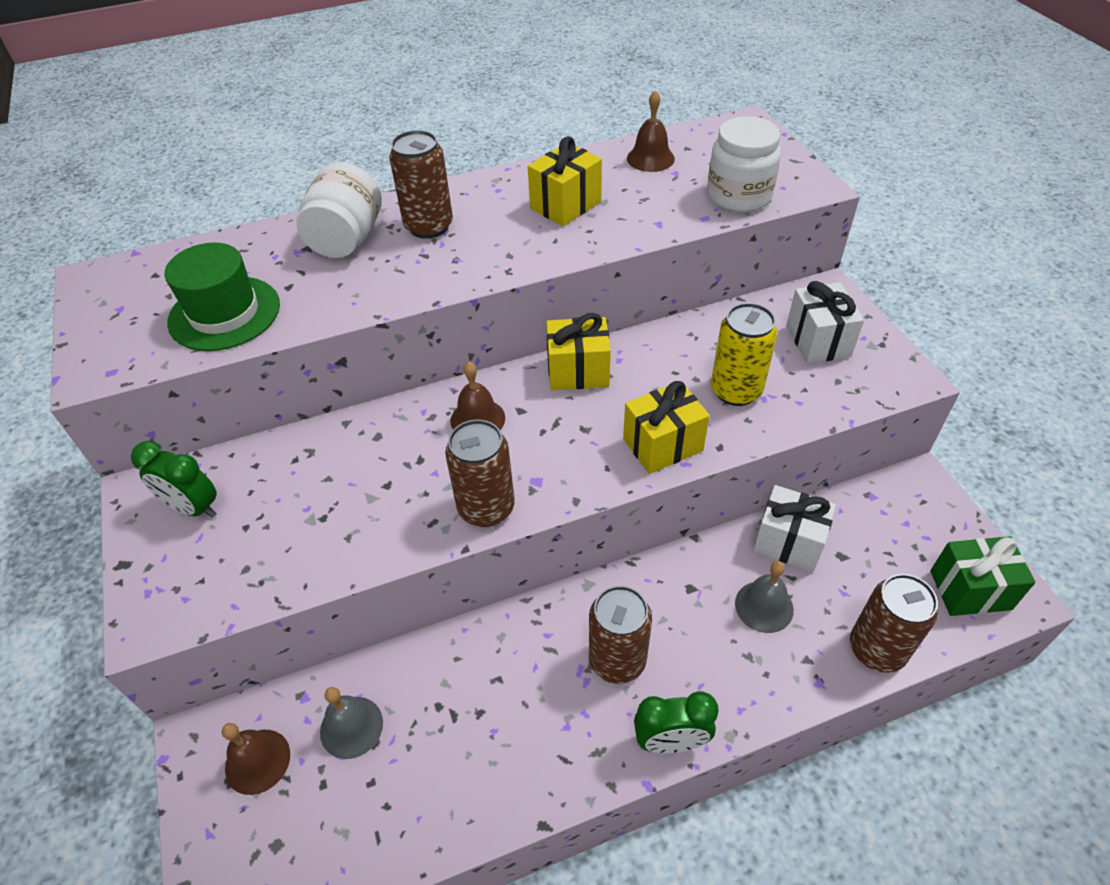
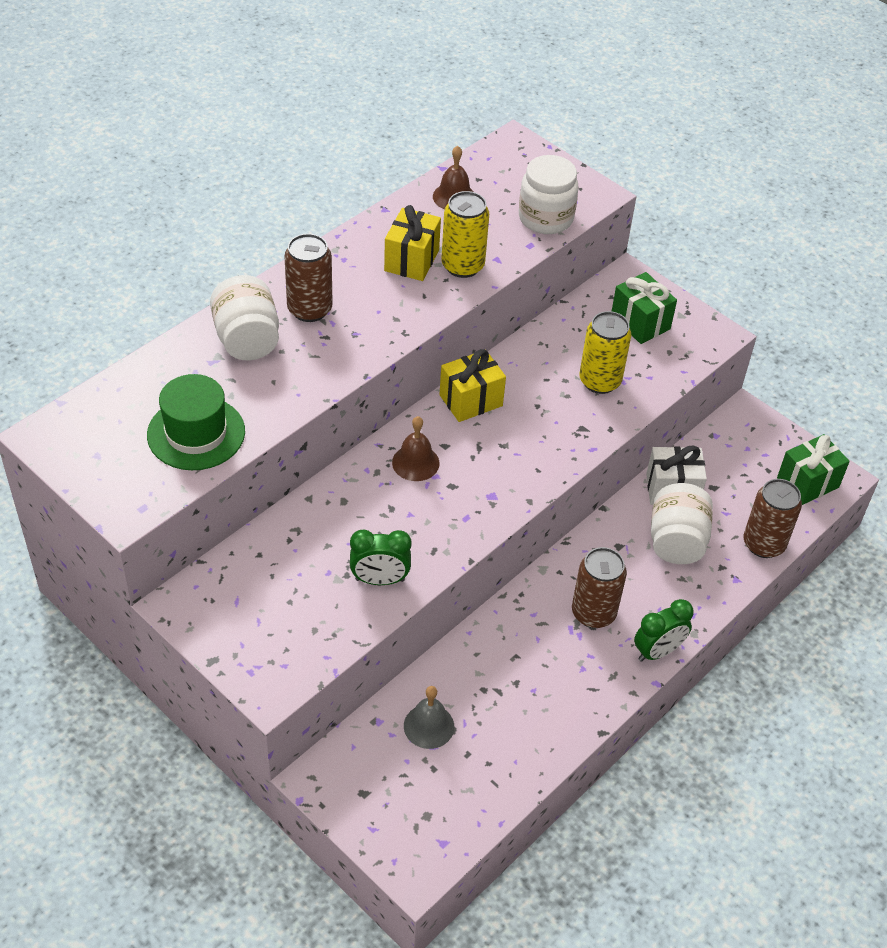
camera: 30 degrees left, 0 degrees up
green clock [131,441,217,518] -> green clock moved to [350,530,412,585]
brown bell [222,723,290,795] -> none
brown can [445,420,515,527] -> none
yellow gift [623,381,710,474] -> none
grey bell [735,561,794,633] -> white jar [651,483,713,564]
white gift [786,281,864,364] -> green gift [612,272,677,344]
none -> yellow can [441,191,489,278]

